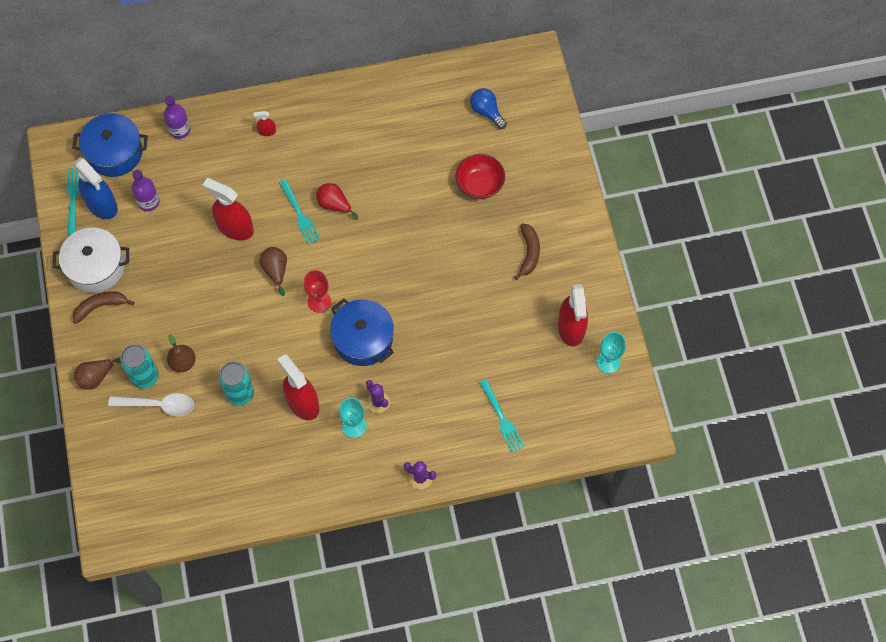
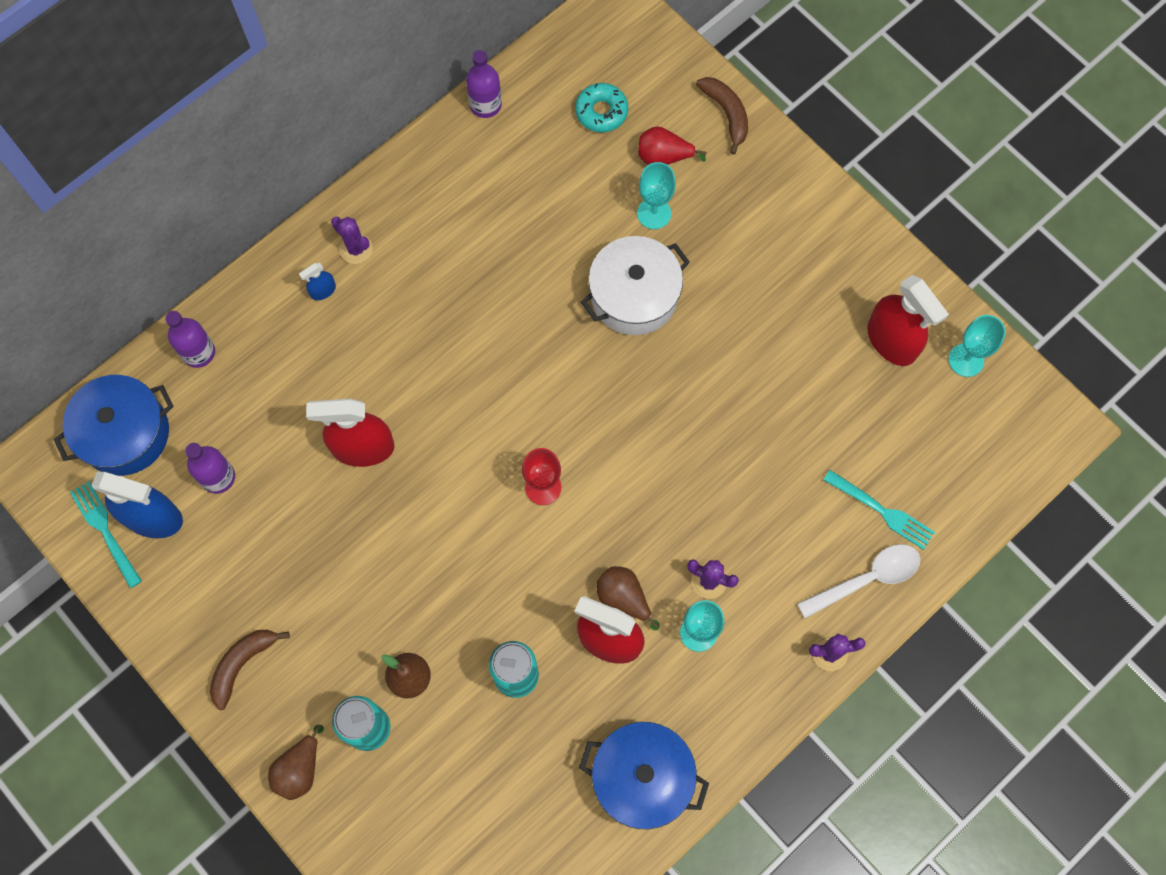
camera: 30 degrees left, 5 degrees up
white pot [52,227,129,293] -> white pot moved to [581,236,690,335]
white spoon [108,393,194,416] -> white spoon moved to [797,544,920,618]
red spray bottle [254,111,276,136] -> blue spray bottle [299,263,336,300]
brown pear [260,247,287,296] -> brown pear moved to [596,566,660,630]
turquoise fork [279,179,321,245] -> none
red pear [316,183,358,220] -> red pear moved to [638,126,706,165]
blue pot [330,298,394,366] -> blue pot moved to [579,722,709,829]
red bowl [455,154,505,199] -> turquoise goblet [637,162,676,229]
blue light bulb [470,88,507,129] -> turquoise donut [575,83,628,132]
brown banana [514,224,540,280] -> brown banana moved to [696,77,748,155]
none -> purple cactus [331,217,373,264]
none -> purple bottle [466,50,502,118]

